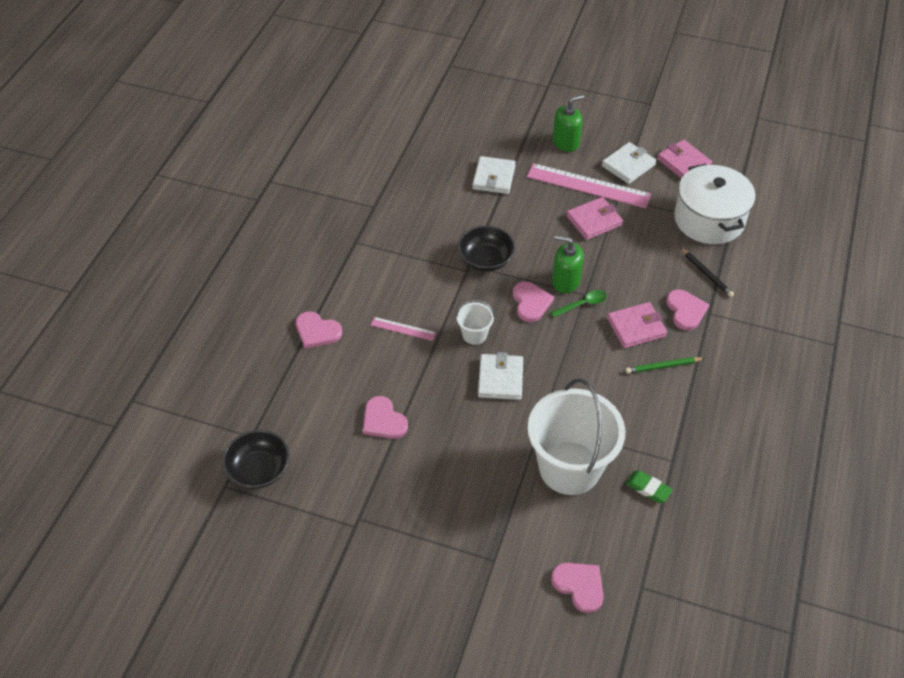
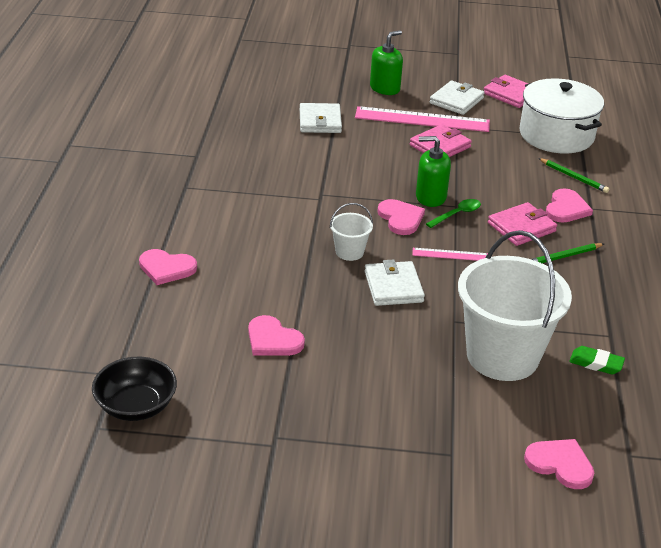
camera: 15 degrees left, 15 degrees down
pink ruler [370,317,436,341] -> pink ruler moved to [413,248,488,261]
black bowl [458,226,515,272] -> none
pink heart [666,290,709,330] -> pink heart turned 45 degrees clockwise [546,188,593,223]
black pencil [681,248,734,297] -> green pencil [538,158,609,193]

